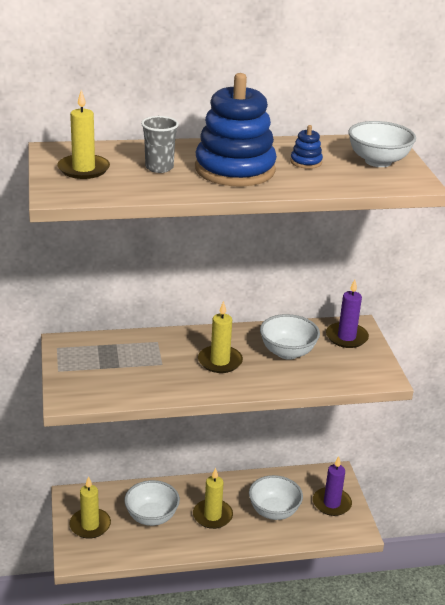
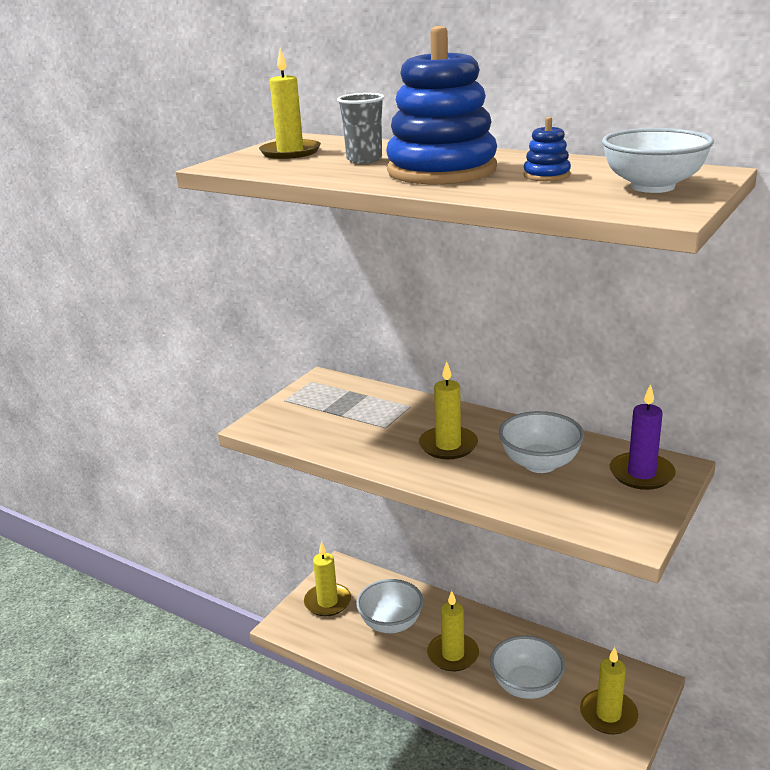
camera: 45 degrees right, 5 degrees down
purple candle [313,456,352,516] -> yellow candle [580,647,638,734]

